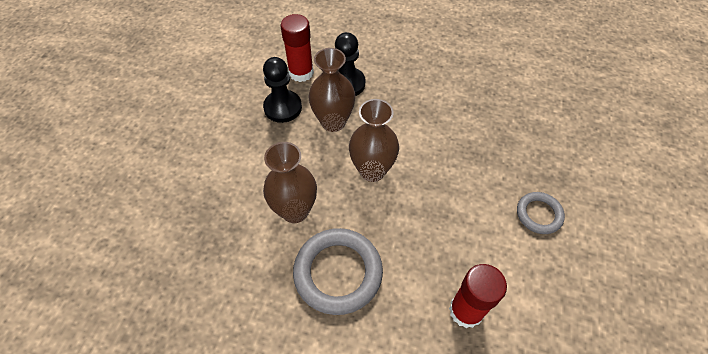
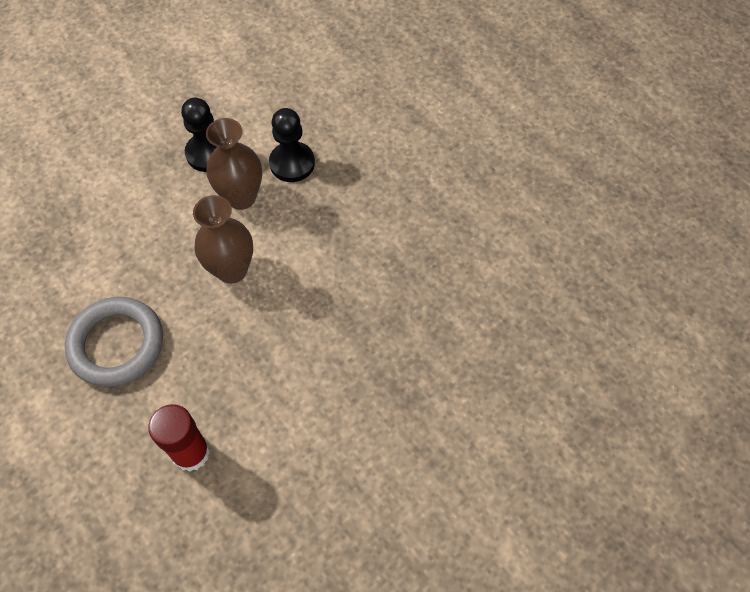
camera: 35 degrees right, 5 degrees up
brown vase [263,142,317,223] -> none
red glue stick [281,14,314,82] -> none
grey ring [517,192,565,234] -> none

